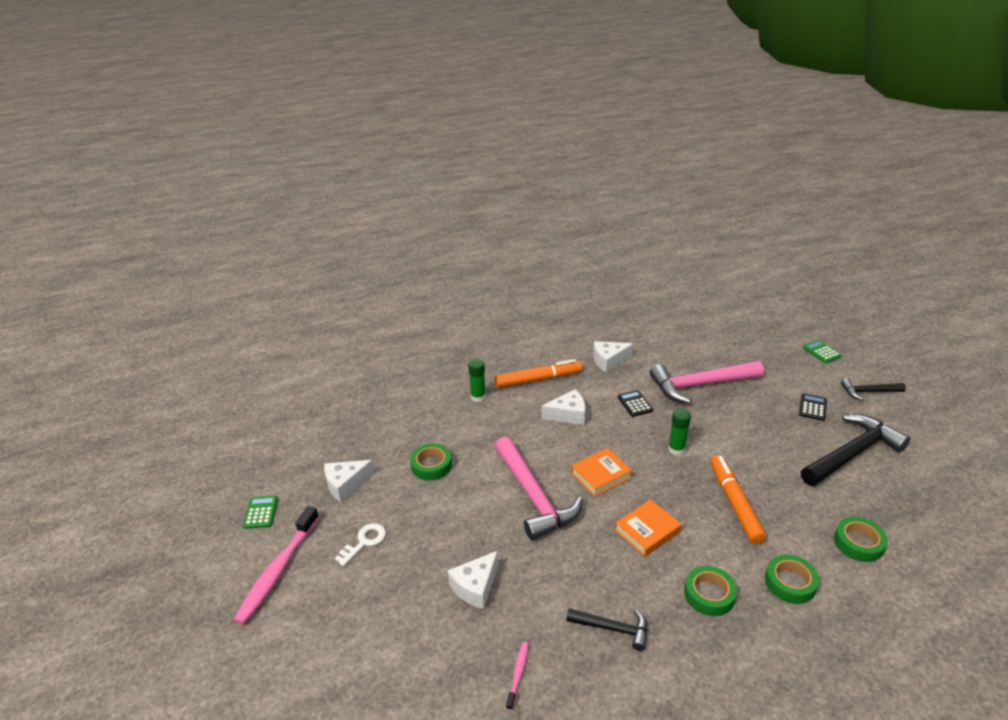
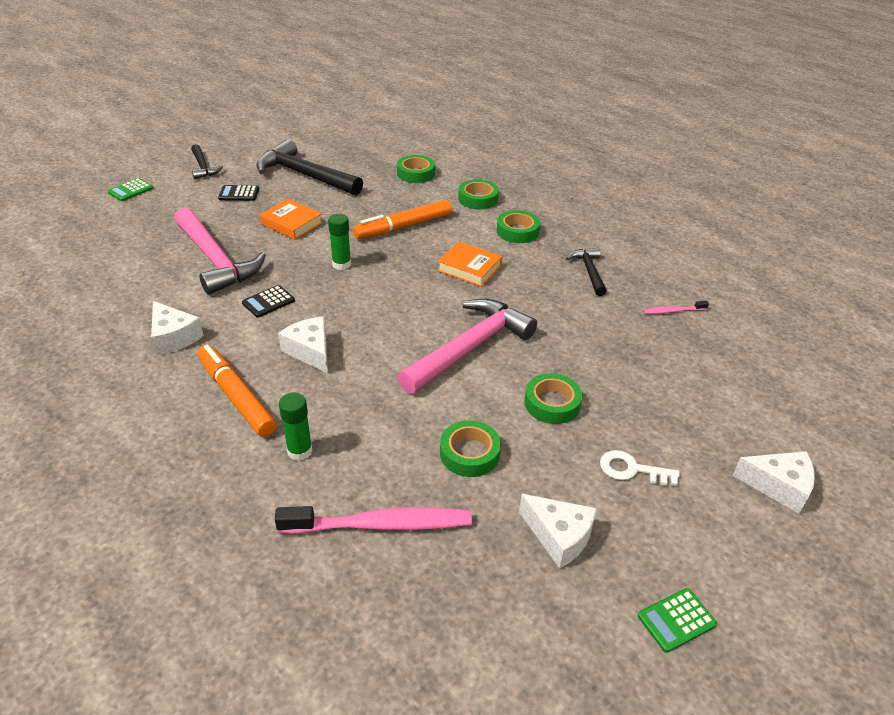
camera: 115 degrees left, 5 degrees up
pink toothbrush [234,506,319,625] -> pink toothbrush moved to [275,506,472,534]
white cheese [448,551,499,609] -> white cheese moved to [733,451,815,514]
orange book [571,448,632,497] -> orange book moved to [260,199,323,240]
none -> green tape [524,373,583,424]

